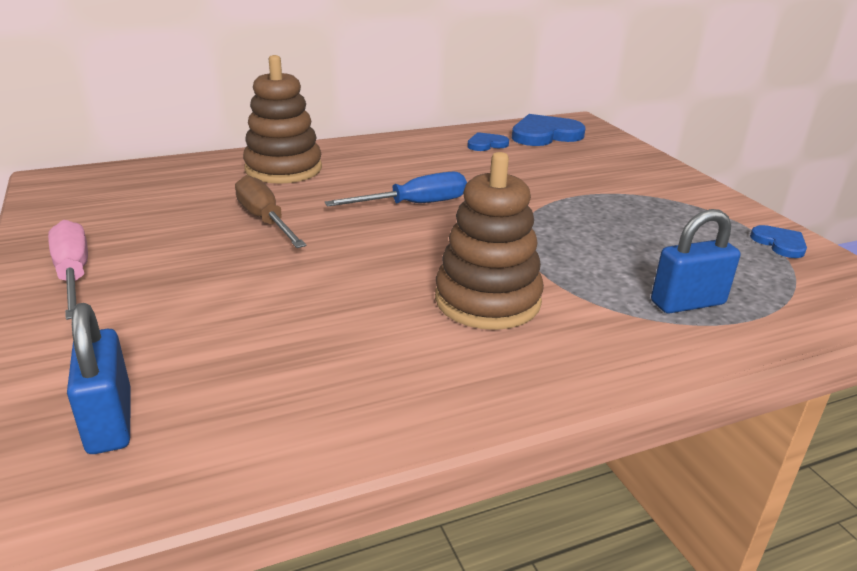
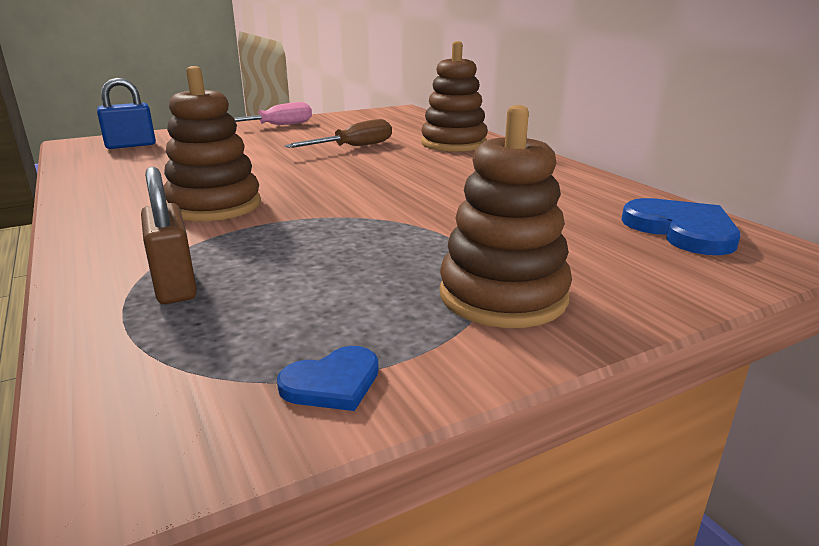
camera: 85 degrees right, 5 degrees down
blue screwdriver [325,172,467,207] -> none
blue heart [467,132,509,151] -> none
blue padlock [651,209,740,314] -> brown padlock [141,167,197,304]
none -> brown stacking toy [439,105,572,328]

